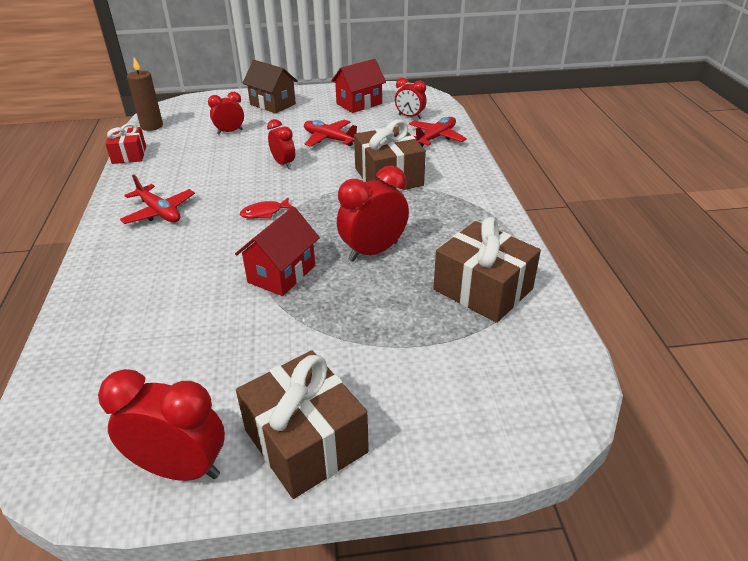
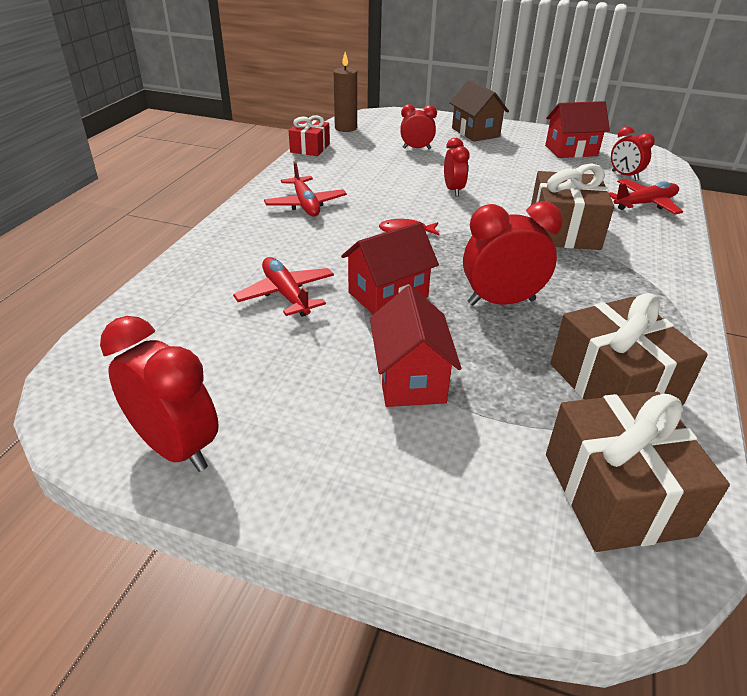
camera: 25 degrees right, 0 degrees up
brown gift [236,350,369,499] -> brown gift moved to [546,392,730,552]
red plane [304,120,357,147] -> red plane moved to [233,257,334,317]
none -> red house [370,286,462,407]

